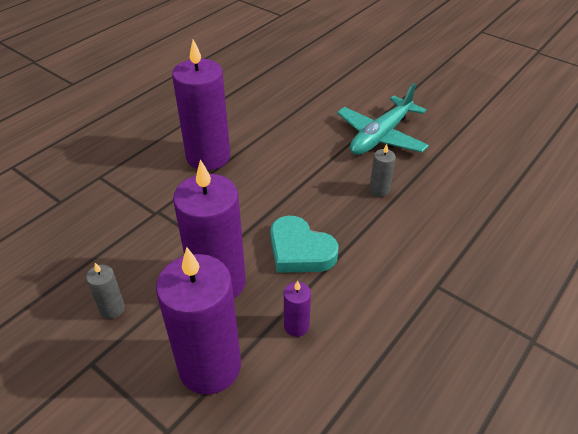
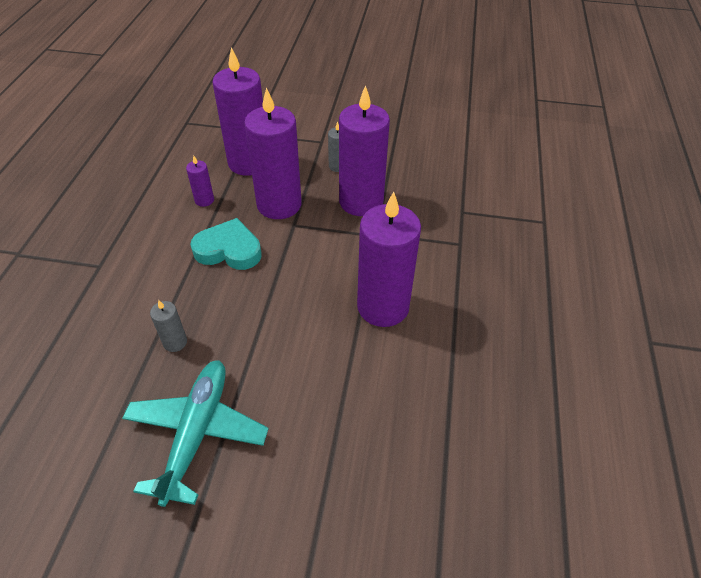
camera: 150 degrees right, 5 degrees up
none -> purple candle [339,85,390,216]

